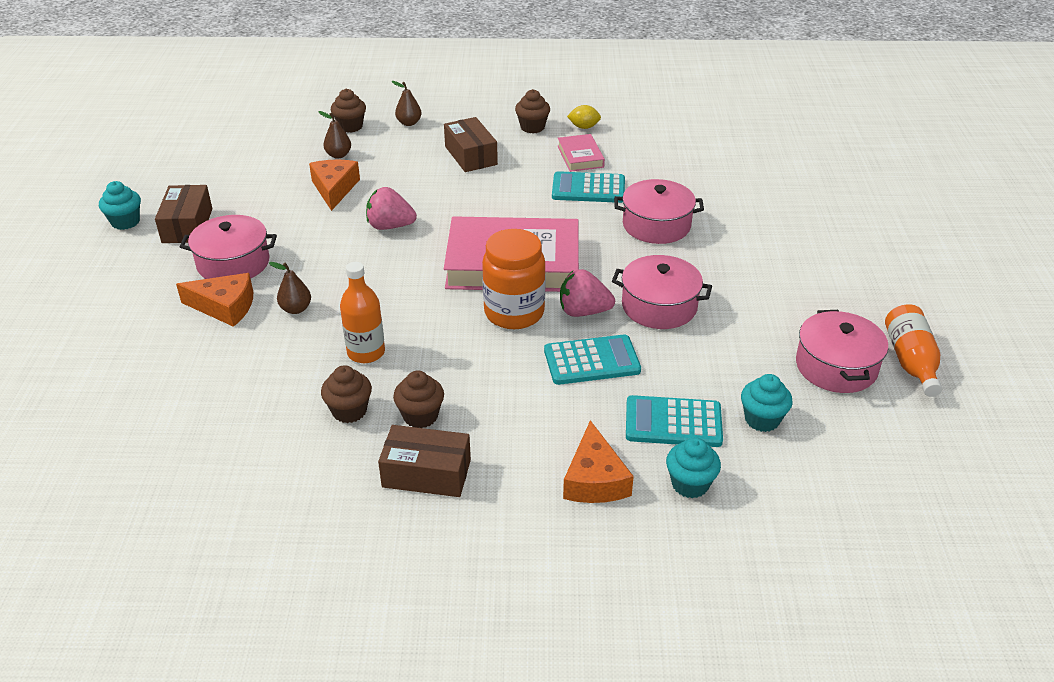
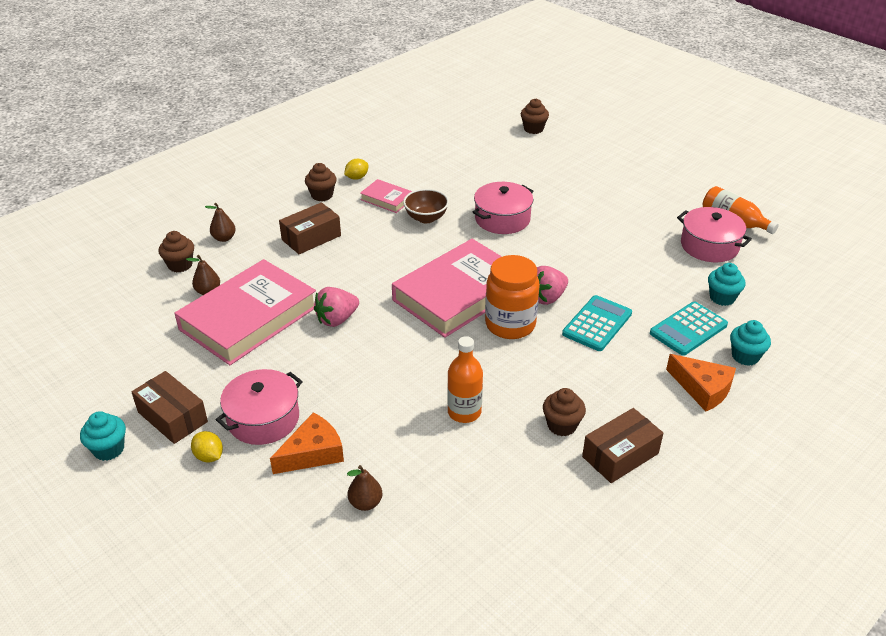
camera: 45 degrees left, 0 degrees up
brown pear [269,262,311,314] -> brown pear moved to [347,465,382,511]
orange cheese [309,160,360,211] -> pink book [174,259,316,365]
brown cupcake [321,365,372,423] -> brown cupcake moved to [521,98,549,134]
brown box [444,117,498,172] -> brown box turned 60 degrees counterclockwise [279,202,341,254]
turquoise calculator [552,171,625,203] -> brown bowl [403,189,449,223]
pink pot [612,255,712,329] -> none
none -> yellow lemon [191,431,223,462]

